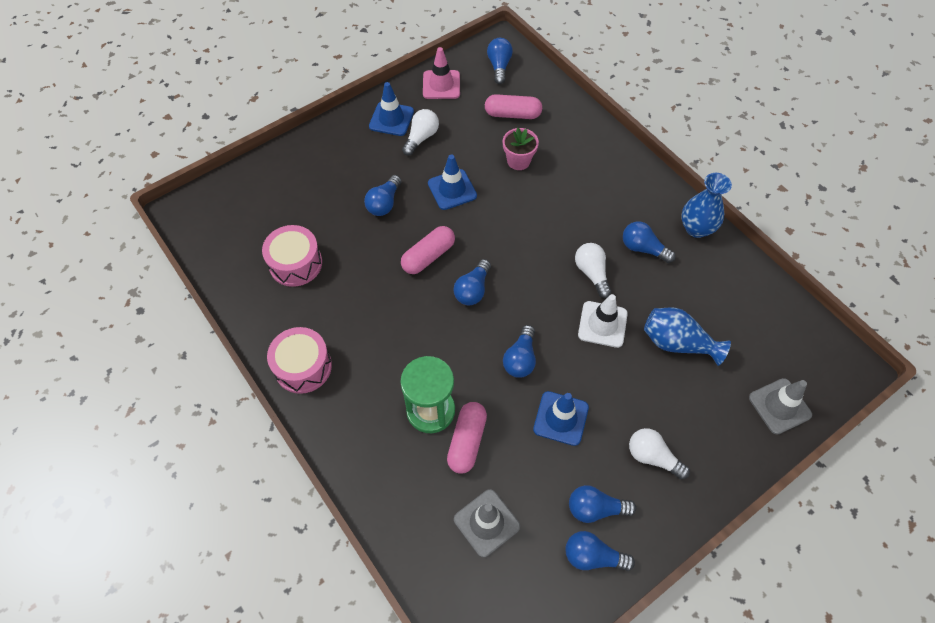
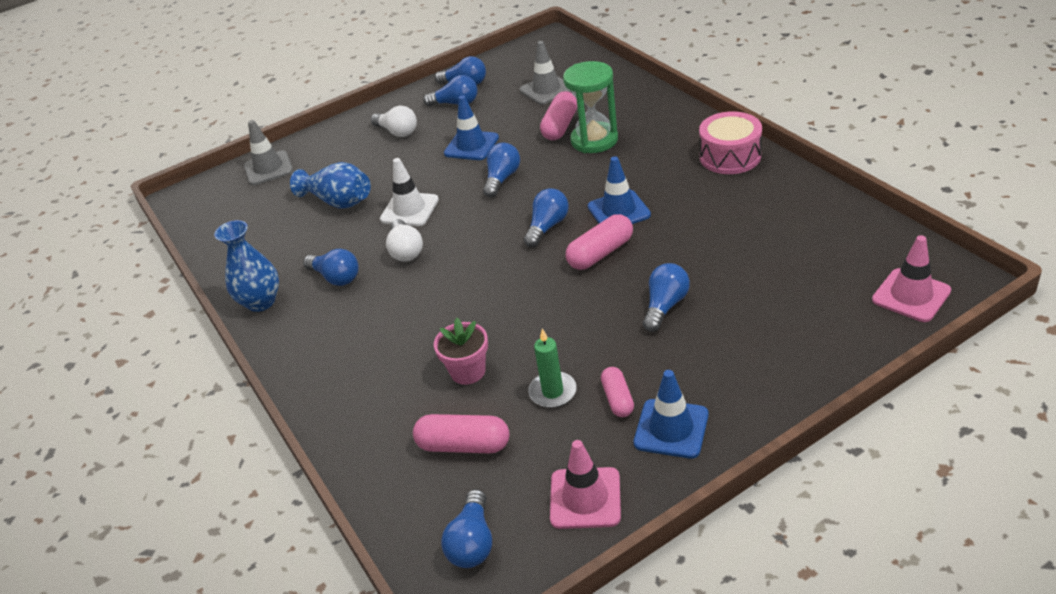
camera: 170 degrees left, 20 degrees down
pink drum [262,225,322,287] -> none
white light bulb [402,109,439,156] -> pink capsule [601,367,634,417]
blue traffic cone [428,155,477,210] -> blue traffic cone moved to [588,156,651,224]
none -> green candle [528,328,577,408]
none -> pink traffic cone [872,235,951,322]

